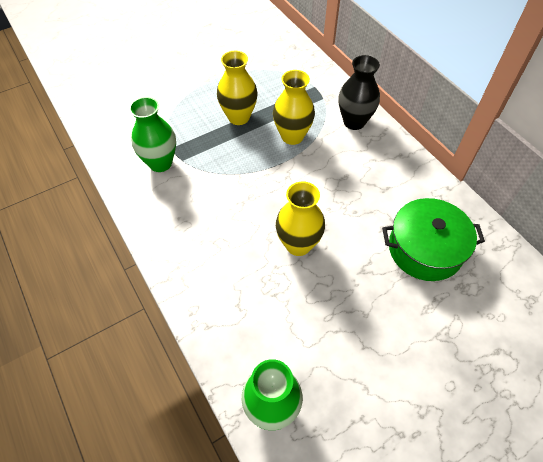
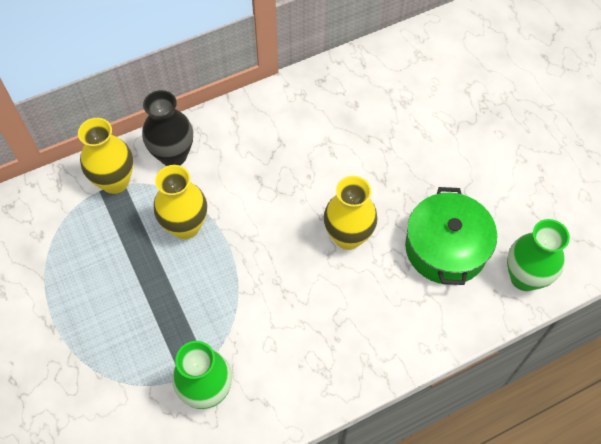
camera: 85 degrees left, 5 degrees up
yellow vase [217,51,258,125] -> yellow vase moved to [78,118,133,194]
green pot [382,198,485,281] -> green pot moved to [405,187,497,285]

